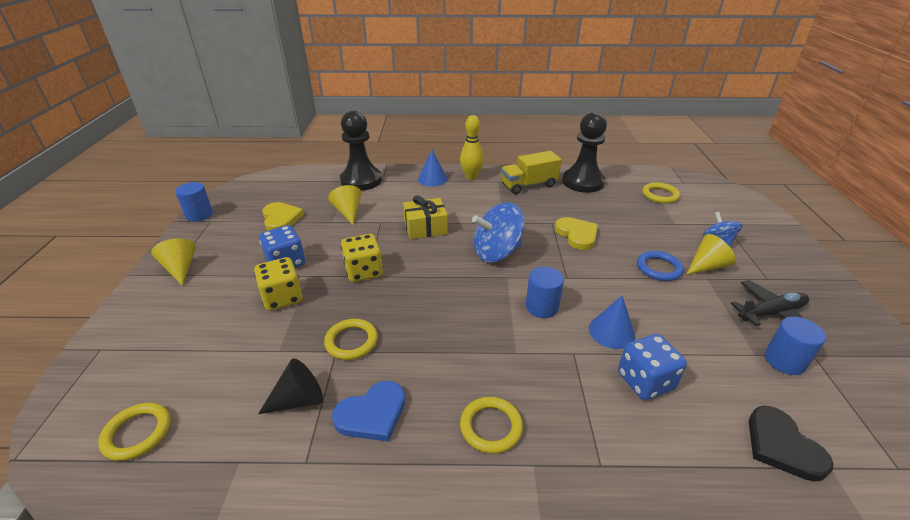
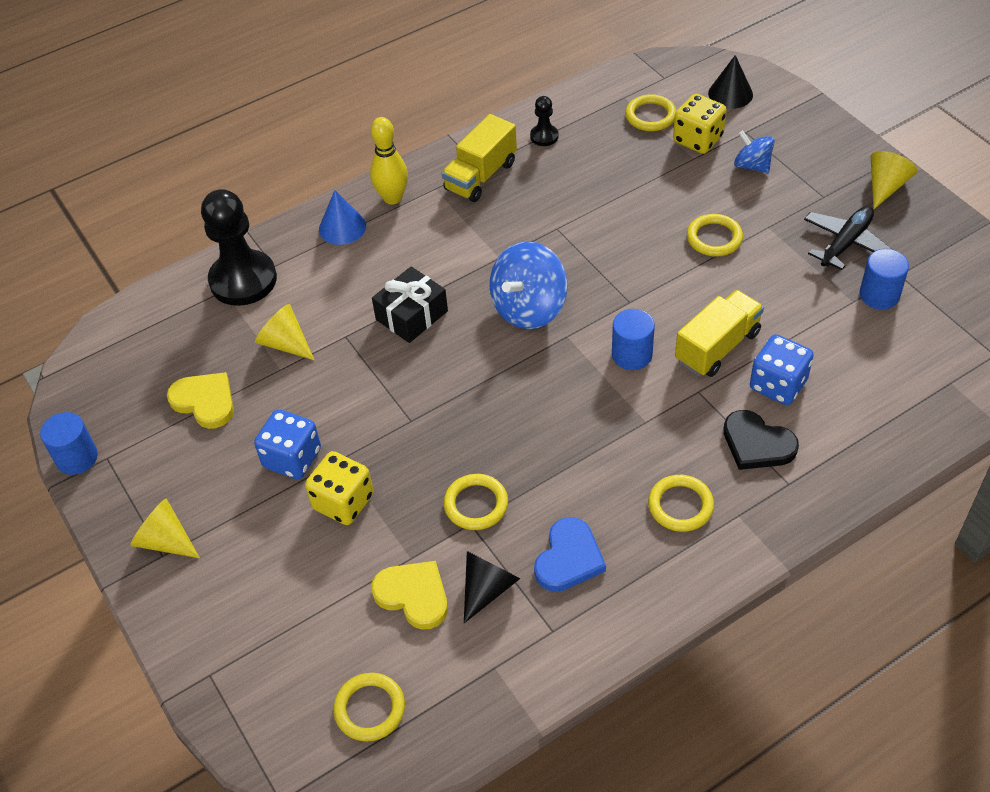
camera: 30 degrees left, 15 degrees up
yellow dice [341,234,383,282] -> yellow dice moved to [673,94,727,154]
yellow gift [403,195,448,239] -> black gift [372,266,448,343]
yellow heart [555,217,598,250] -> yellow heart moved to [371,561,448,630]
black pawn [562,112,607,193] -> black pawn [530,96,559,146], size x0.46
blue cone [589,296,635,349] -> yellow truck [675,290,764,377]
blue ring [637,251,684,281] -> yellow ring [687,214,743,257]
yellow cone [686,234,736,275] -> yellow cone moved to [871,151,917,209]
black heart [749,406,833,482] -> black heart moved to [723,410,799,470]
none -> black cone [708,55,753,109]

